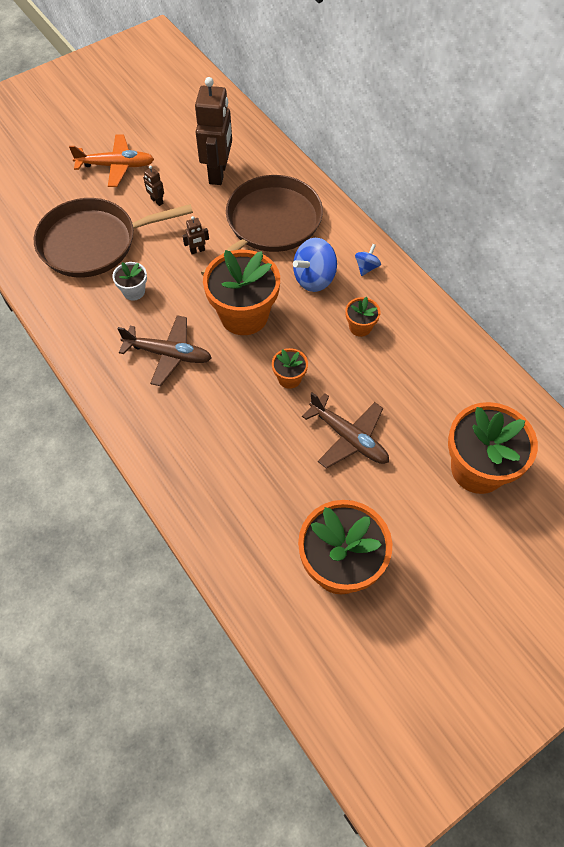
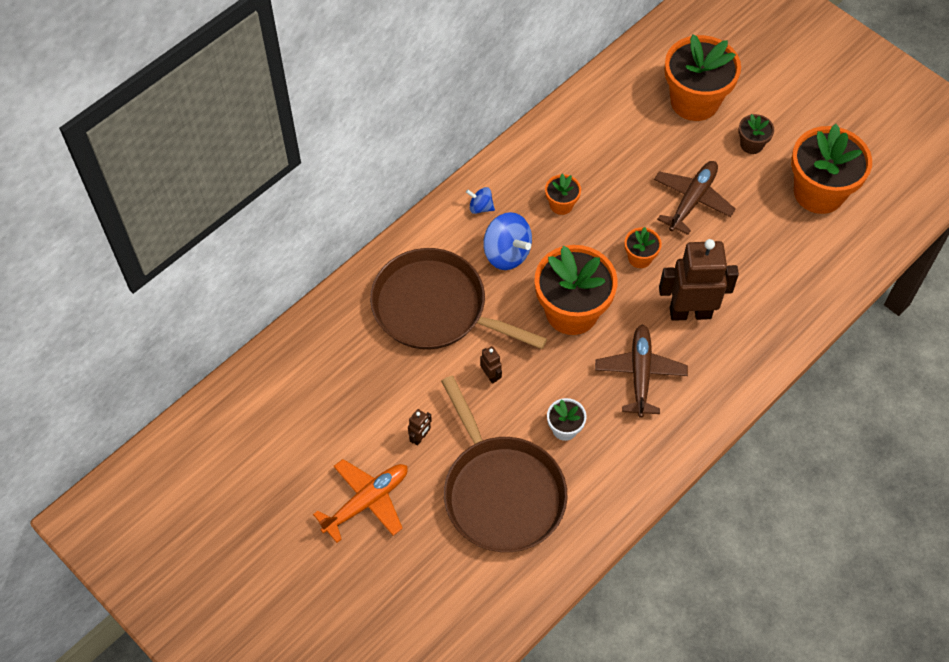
camera: 100 degrees left, 0 degrees up
orange plane [69,135,154,187] -> orange plane turned 60 degrees clockwise [313,459,408,543]
brown robot [195,77,232,185] -> brown robot moved to [659,239,739,321]
none -> brown flower pot [738,114,774,154]

